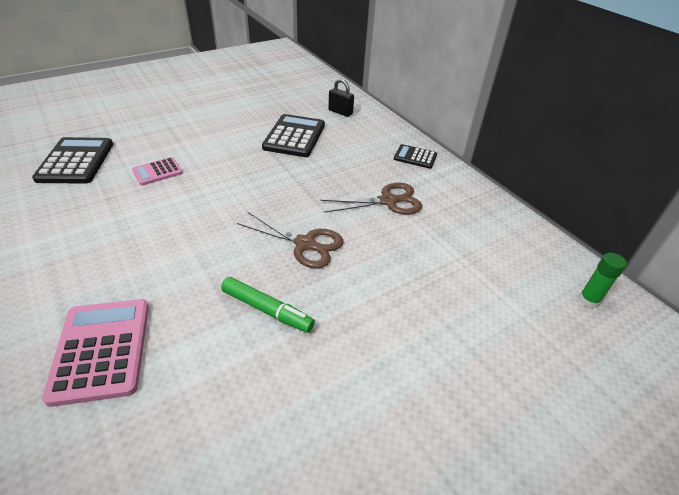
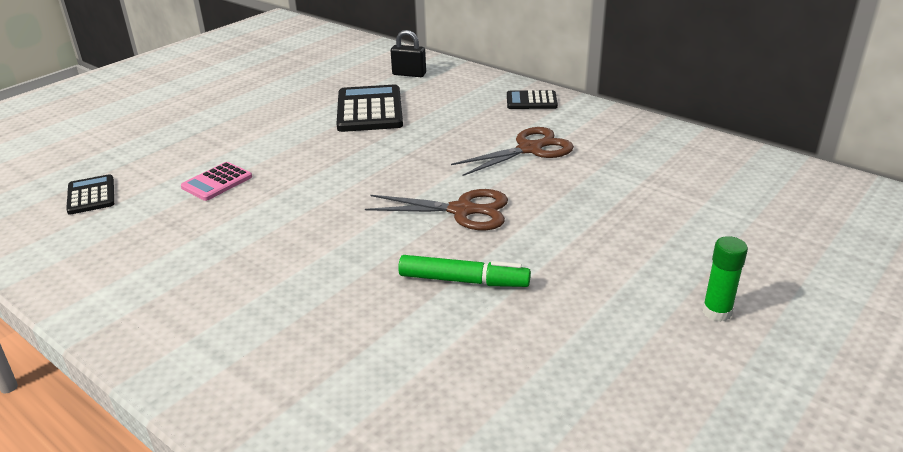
camera: 15 degrees left, 10 degrees down
black calculator [32,137,113,184] -> black calculator [66,174,114,214], size x0.56
pink calculator [42,299,149,407] -> none
green glue stick [578,253,627,308] -> green glue stick moved to [702,236,748,322]

